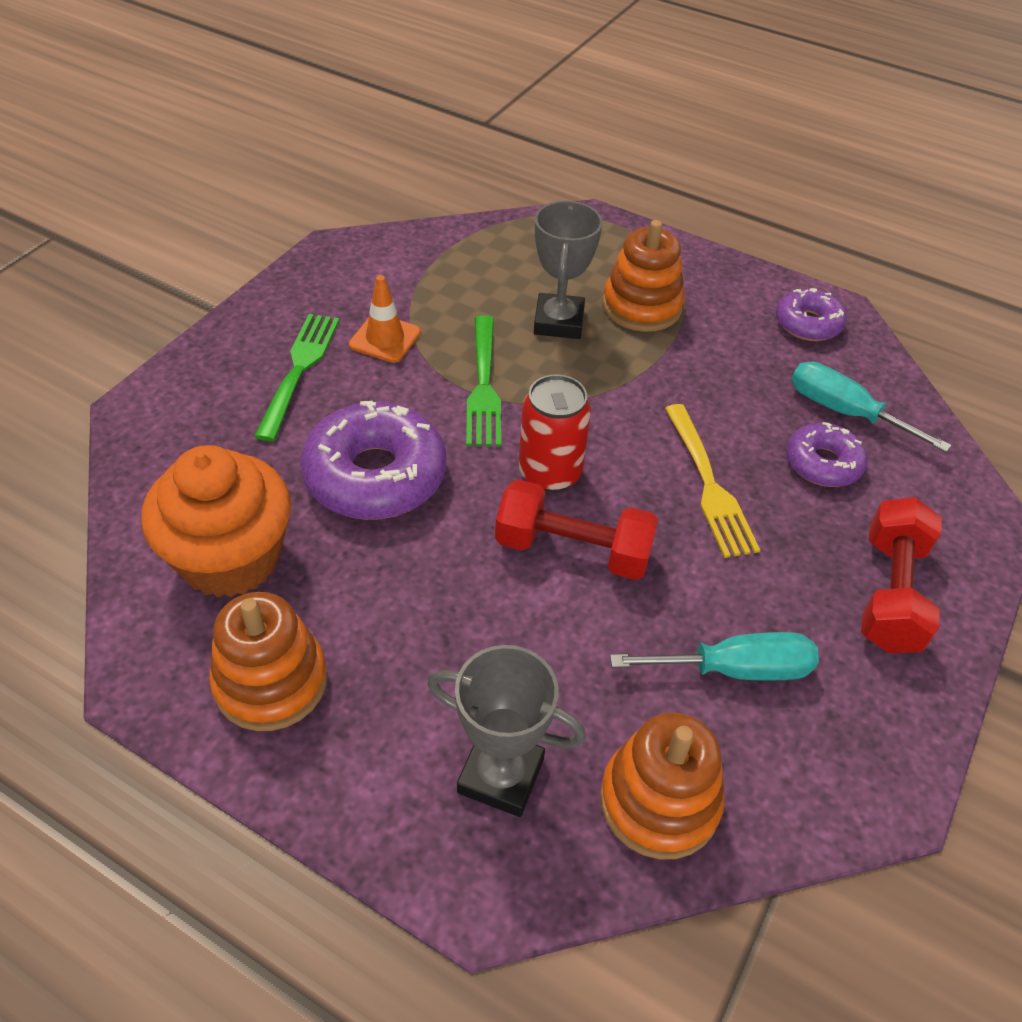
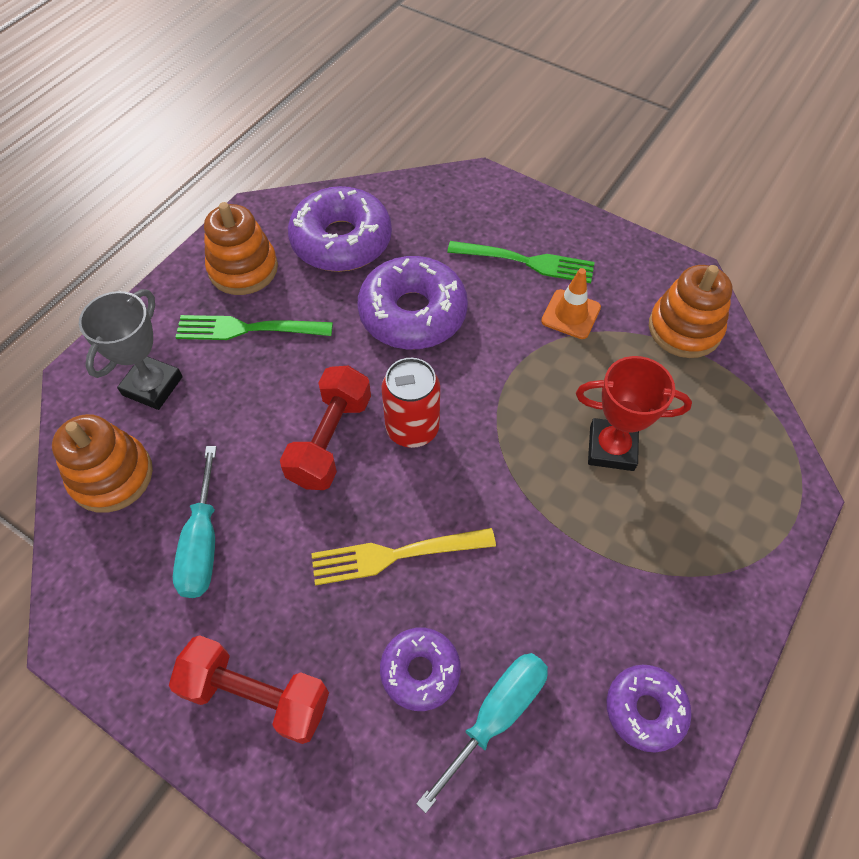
camera: 95 degrees right, 10 degrees up
orange cupcake [141,445,291,597] -> purple donut [288,186,392,272]
green fork [466,315,501,447] -> green fork moved to [176,315,333,340]
grey trophy [534,201,603,339] -> red trophy [576,356,692,471]
orange stacking toy [602,220,685,332] -> orange stacking toy moved to [649,265,732,358]

